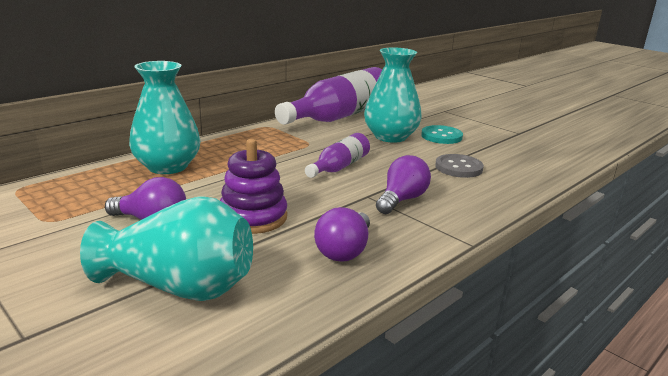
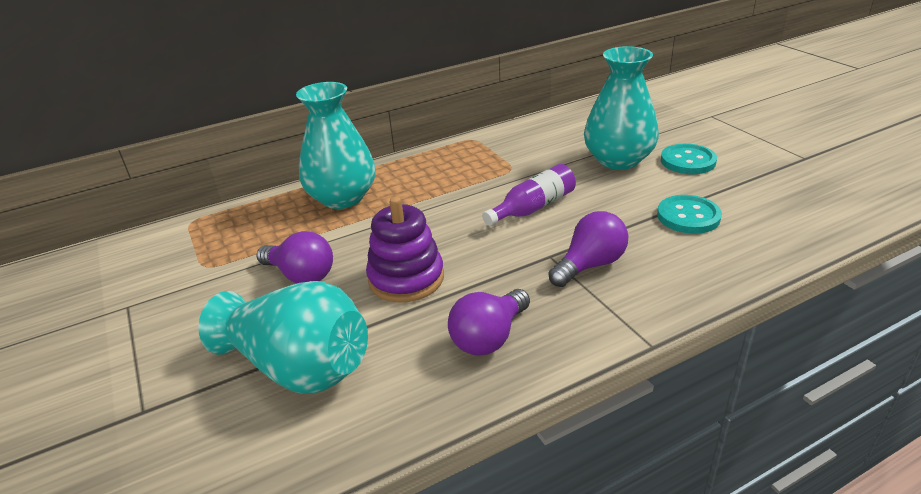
camera: 20 degrees right, 10 degrees up
purple bottle [275,67,382,125] -> none
grey button [435,154,484,178] -> turquoise button [657,195,722,234]

